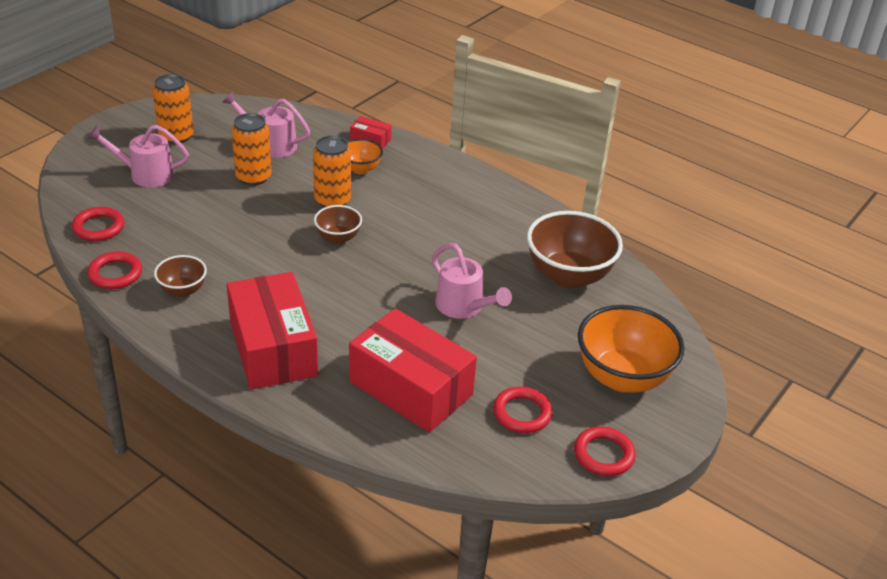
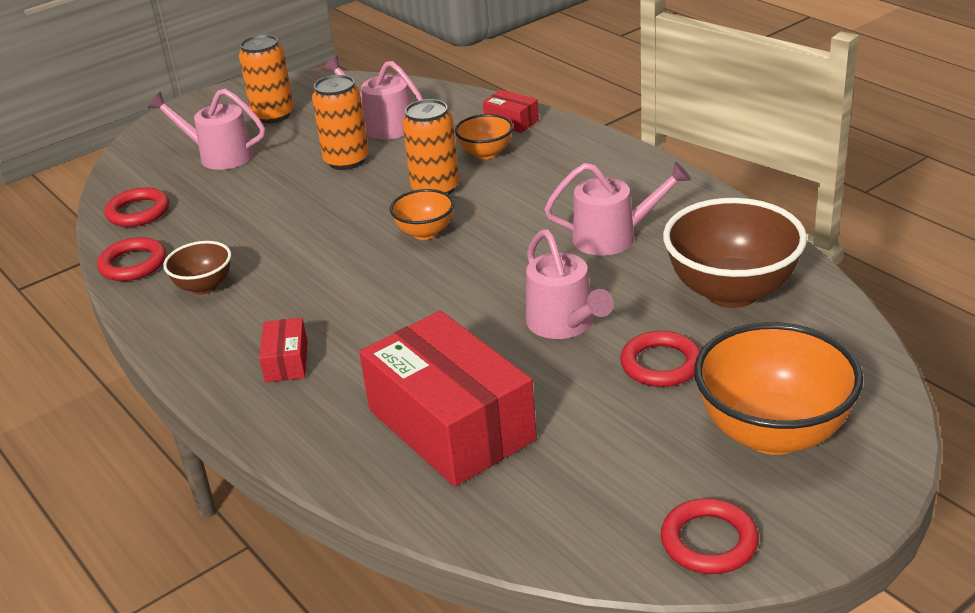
camera: 20 degrees right, 5 degrees down
red box [227,272,318,390] -> red box [259,318,308,383], size x0.43
brown bowl [314,205,362,244] -> orange bowl [390,189,454,240]
red ring [493,387,553,433] -> red ring moved to [620,331,700,387]
none -> pink watering can [544,162,691,256]

